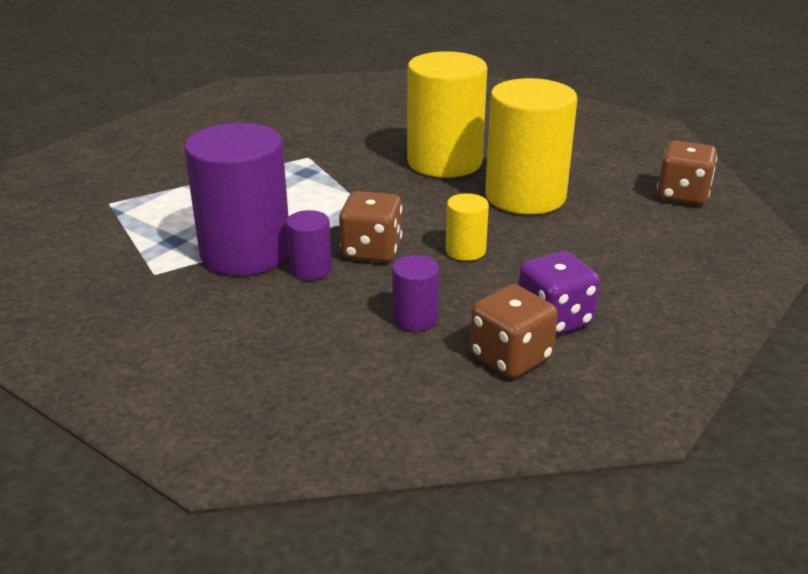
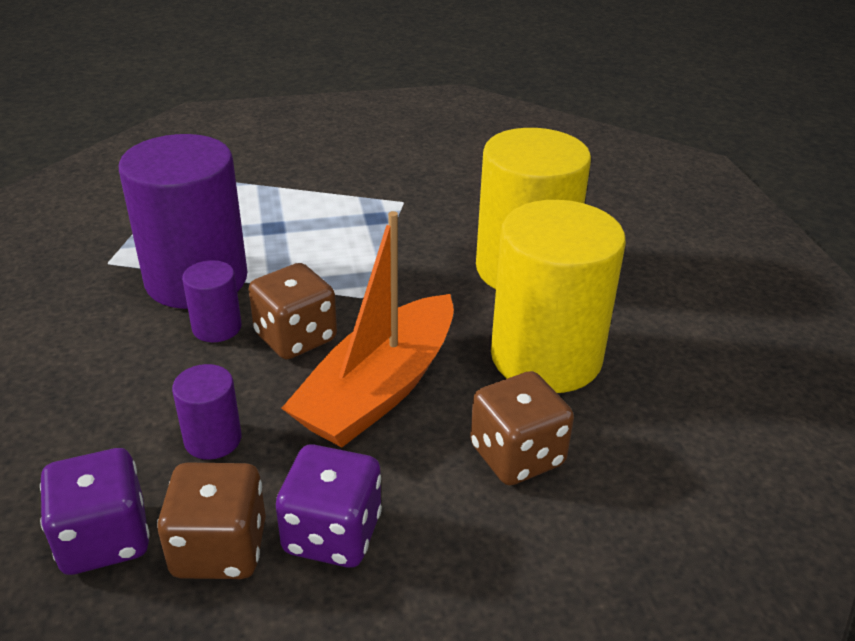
camera: 40 degrees right, 5 degrees up
yellow cylinder [446,193,489,261] -> orange boat [281,211,454,447]
brown dice [657,141,717,205] -> brown dice moved to [470,371,574,485]
none -> purple dice [40,448,150,575]

